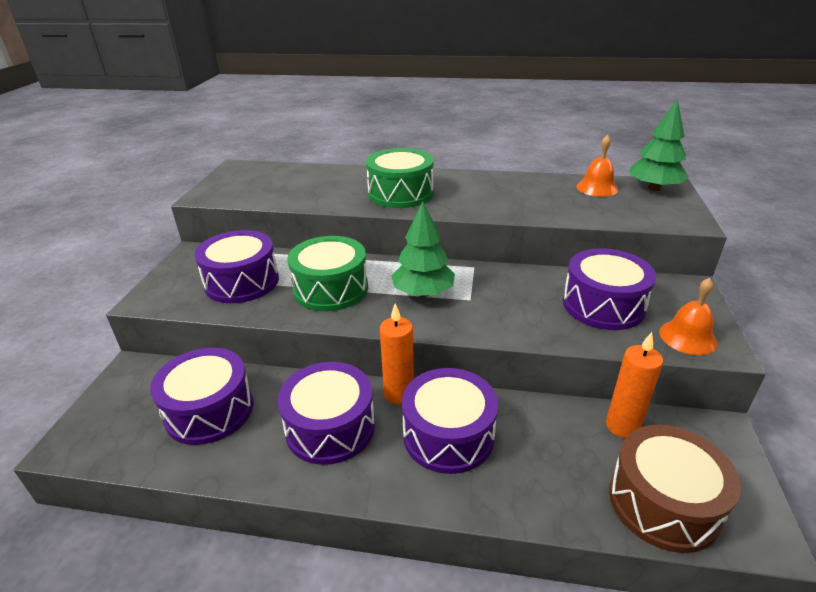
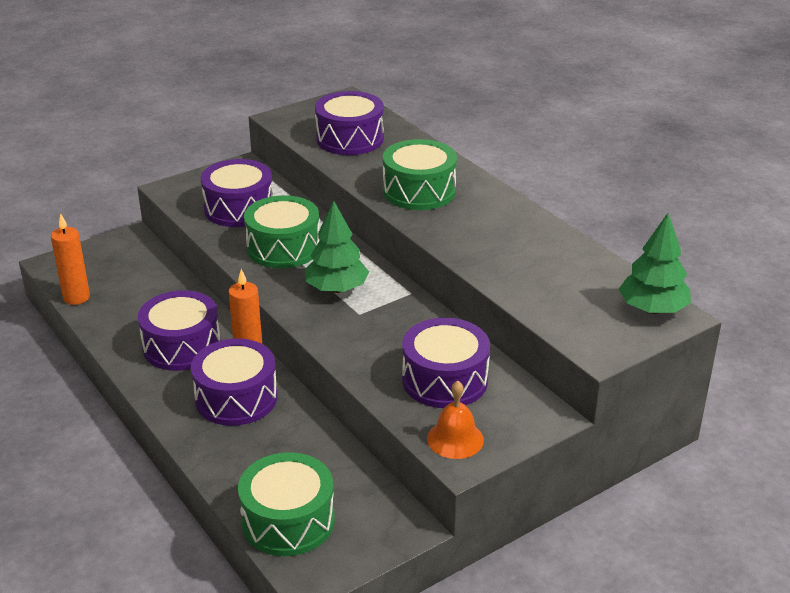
camera: 45 degrees right, 0 degrees up
purple drum [150,348,253,445] -> purple drum moved to [315,91,384,155]
orange bell [576,135,619,197] -> none
orange candle [606,332,663,438] -> orange candle moved to [51,213,90,305]
brown drum [609,425,741,553] -> green drum [238,452,335,556]

